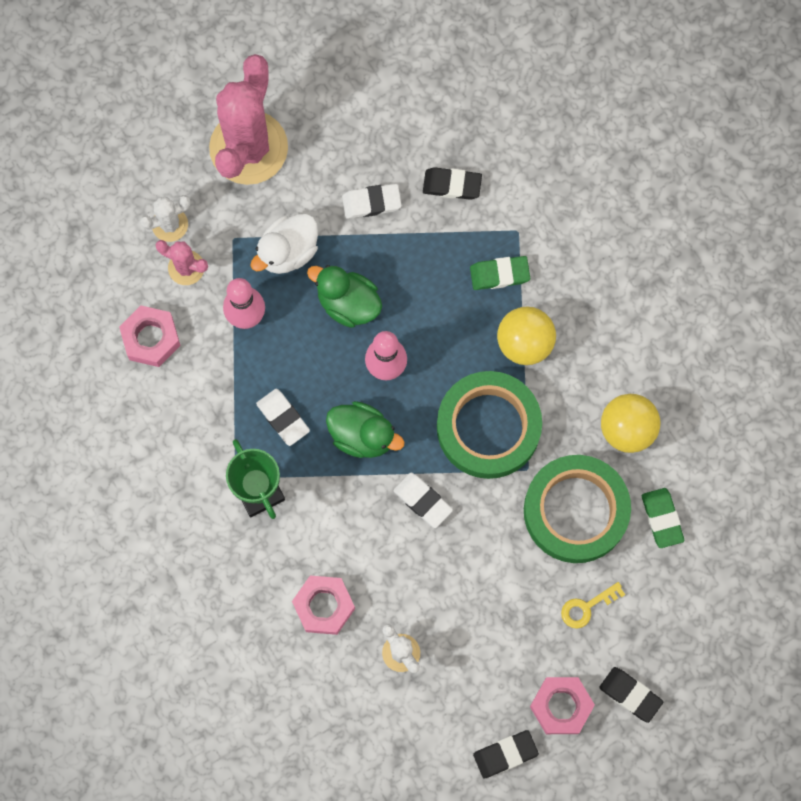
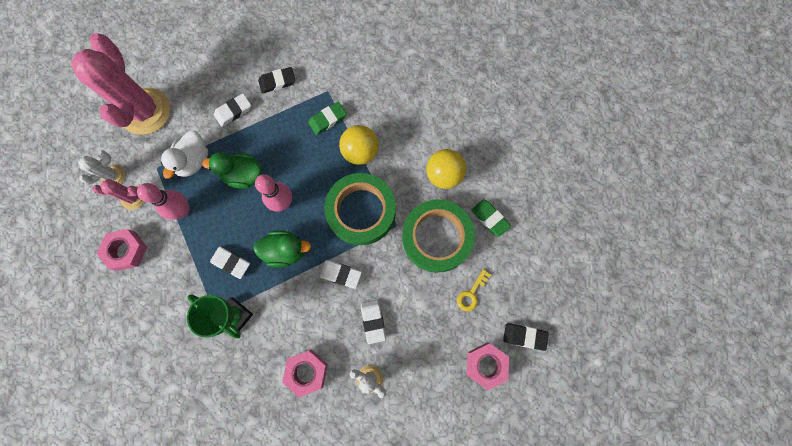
camera: 25 degrees left, 0 degrees up
black eraser [473,730,539,778] -> none
none -> white eraser [361,300,386,344]

